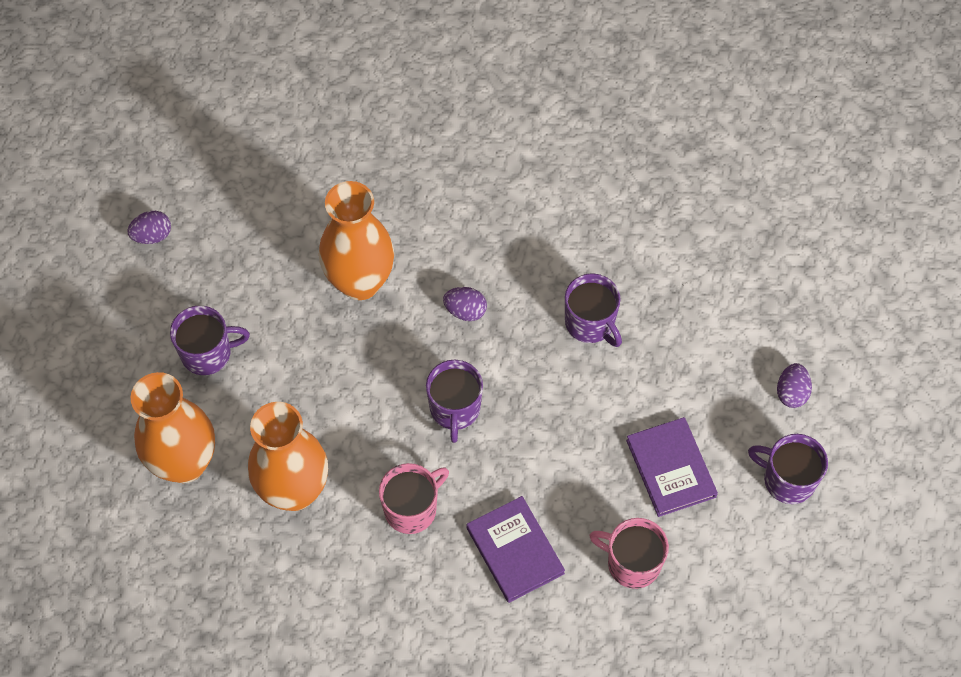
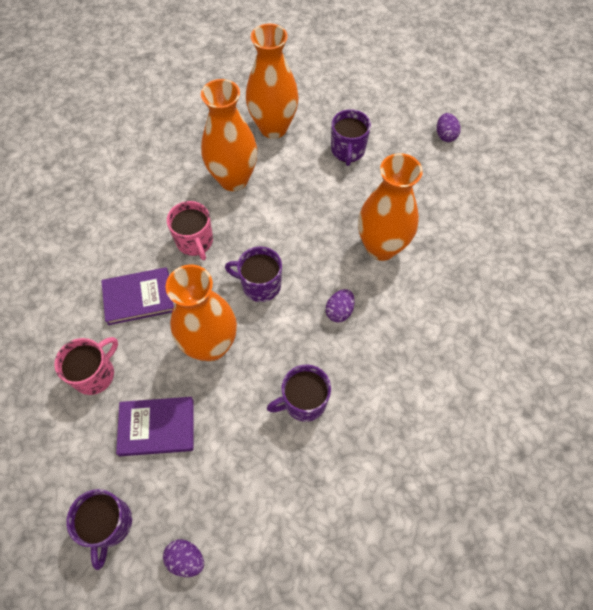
camera: 105 degrees right, 0 degrees up
purple mug [748,434,828,504] -> purple mug turned 135 degrees clockwise [66,489,132,570]
none -> orange vase [165,264,237,361]

